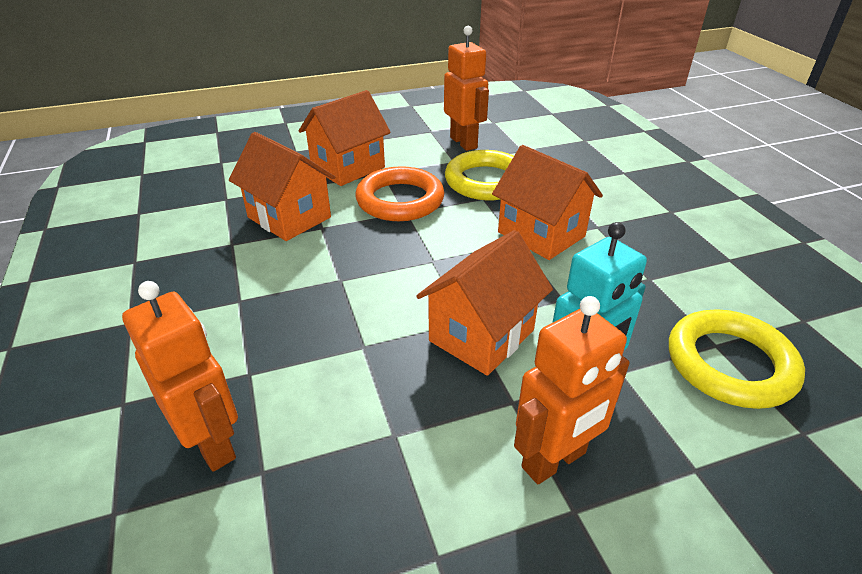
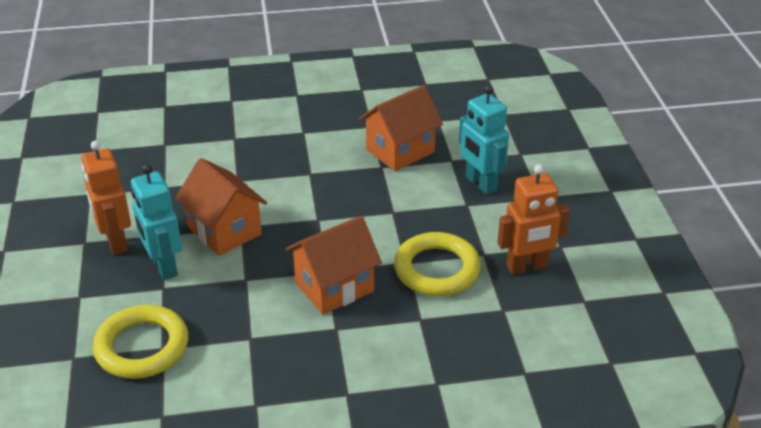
camera: 100 degrees right, 0 degrees up
orange robot [122,281,238,472] -> none
orange house [299,90,391,186] -> turquoise robot [459,85,509,195]
orange ring [355,166,444,221] -> none

